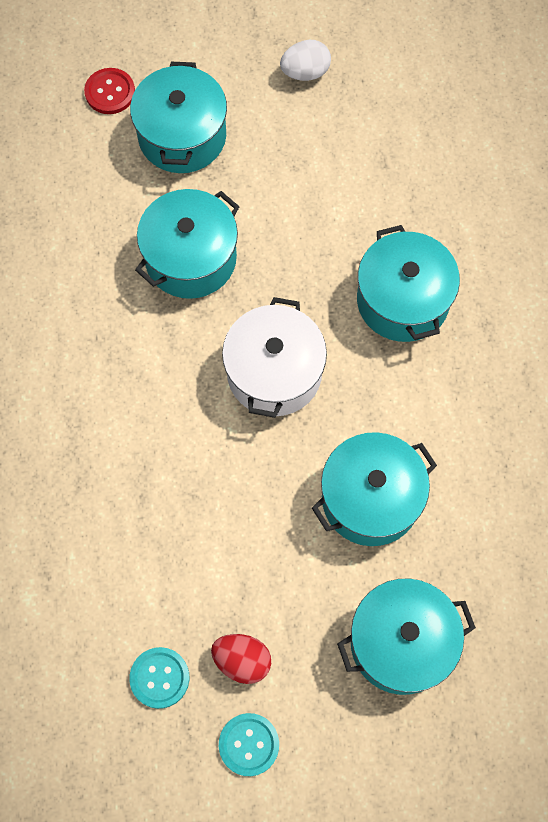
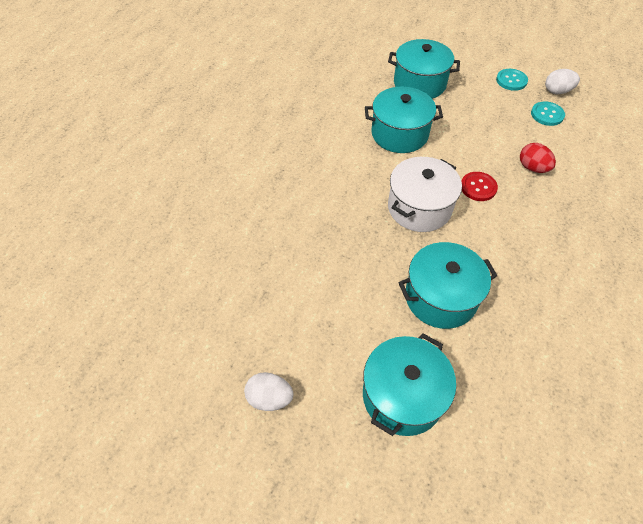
camera: 150 degrees left, 15 degrees down
red button [84,68,135,114] -> red button moved to [461,172,498,201]
red egg [211,634,271,684] -> red egg moved to [520,143,556,173]
turquoise pot [357,225,460,342] -> none
none -> white egg [545,69,580,94]

